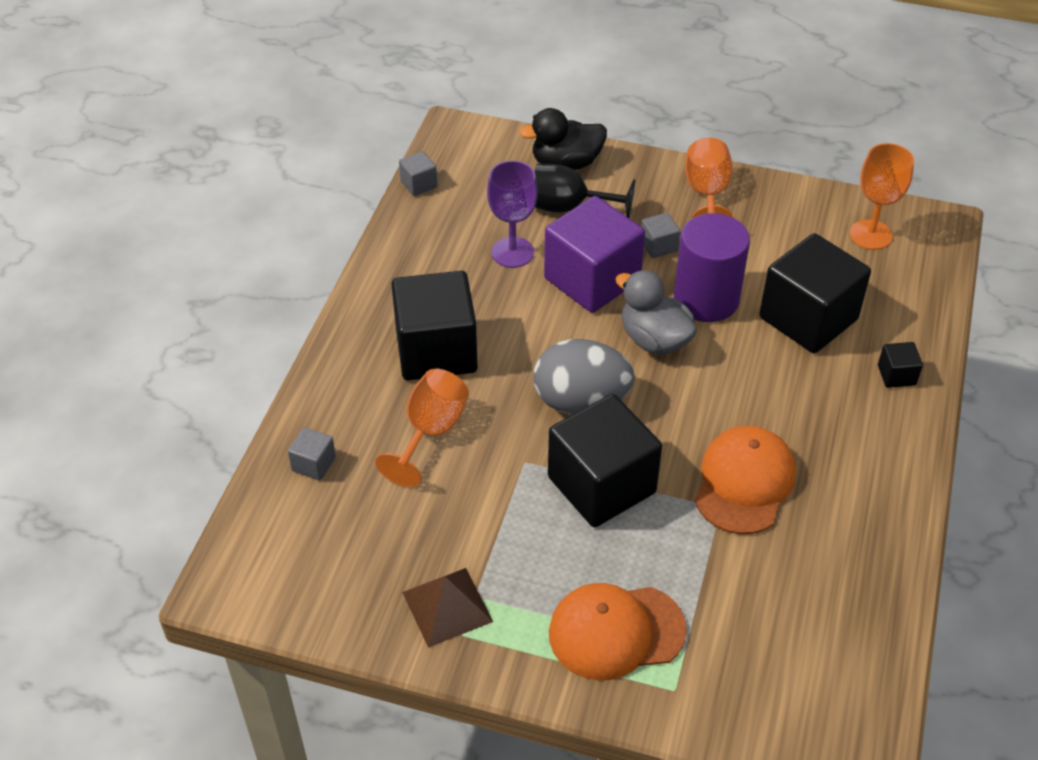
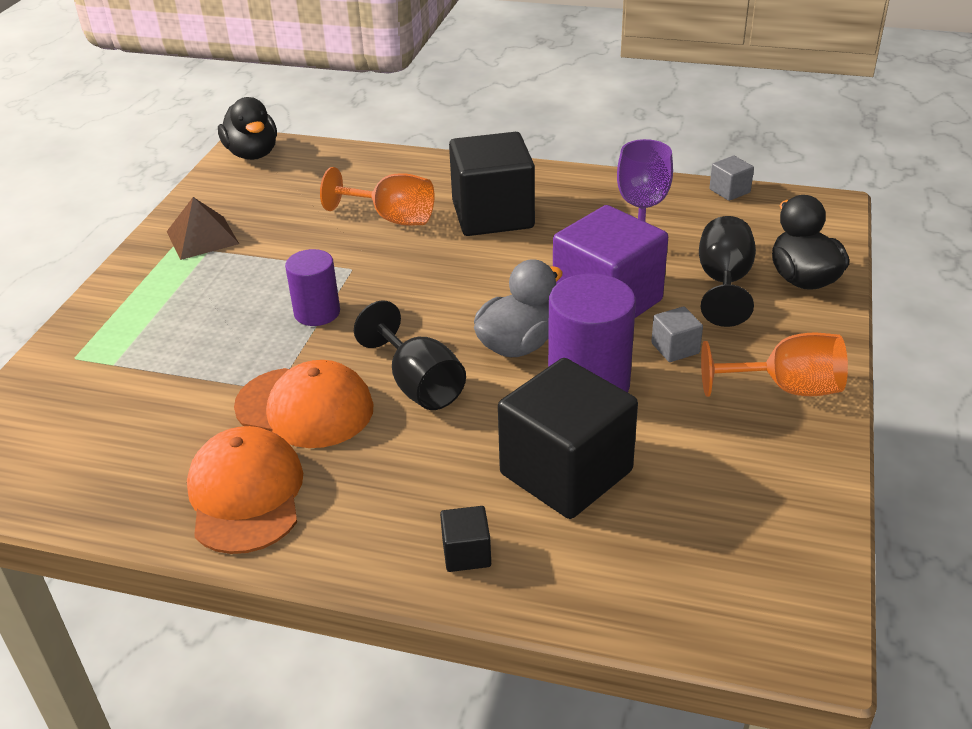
camera: 90 degrees right, 10 degrees down
grey cube [288,427,336,481] -> none
grey egg [533,339,635,414] -> none
black cube [548,394,662,527] -> purple cylinder [285,249,340,326]
orange cap [549,583,687,680] -> orange cap moved to [187,426,303,554]
orange goblet [850,143,914,250] -> none
none -> black duck [218,97,277,160]
none -> black goblet [354,301,466,410]

